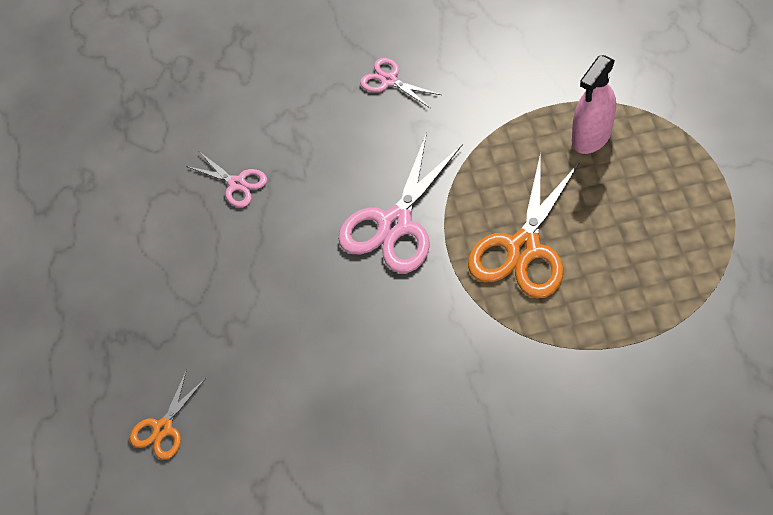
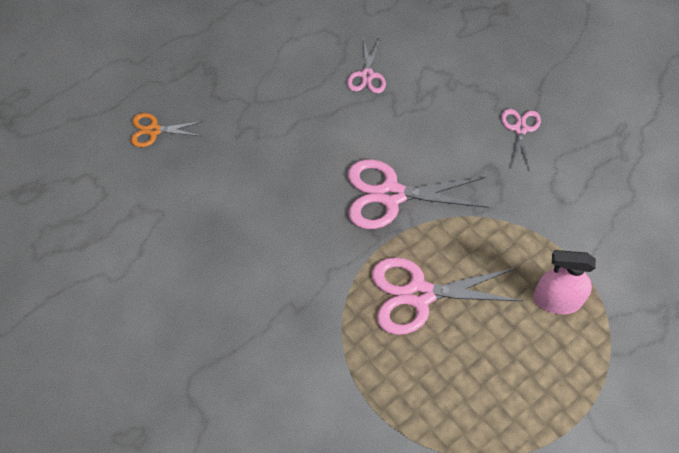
camera: 55 degrees right, 5 degrees up
orange scissors [468,153,580,299] -> pink scissors [371,257,523,335]

